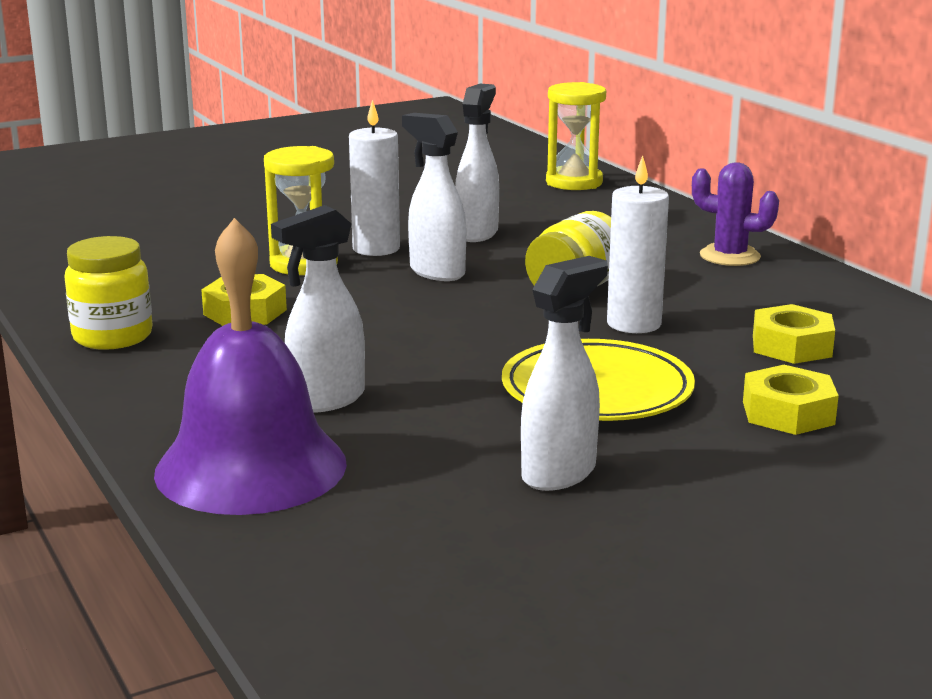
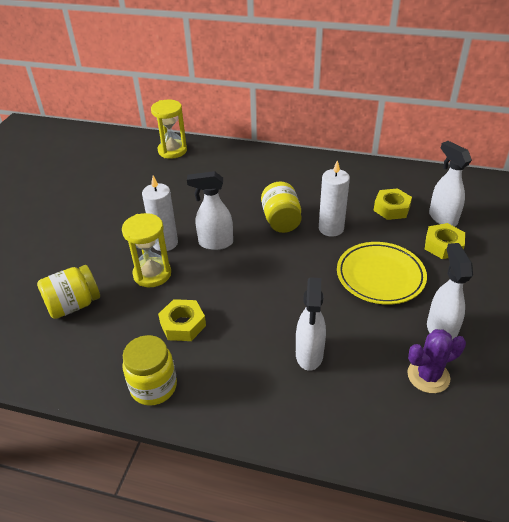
camera: 45 degrees left, 20 degrees up
purple bell [154,218,347,515] -> none
white spray bottle [455,84,499,242] -> white spray bottle moved to [429,141,472,226]
purple cactus [692,163,779,266] -> purple cactus moved to [407,329,466,393]
none -> yellow jar [37,265,100,319]

